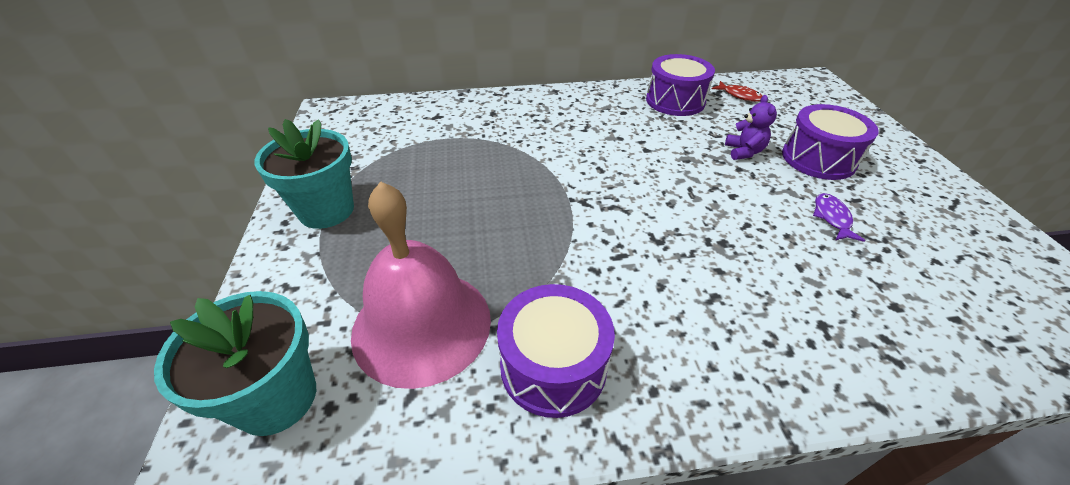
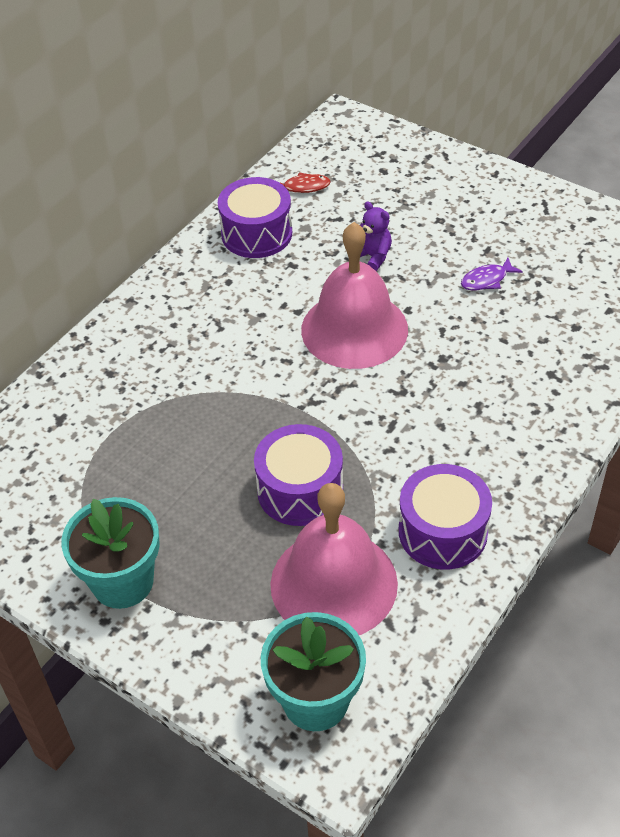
camera: 45 degrees left, 5 degrees up
purple drum [782,104,879,180] -> purple drum moved to [254,424,343,526]
purple fish [813,193,865,242] -> purple fish turned 75 degrees counterclockwise [461,258,523,290]
none -> pink bell [301,222,408,369]

